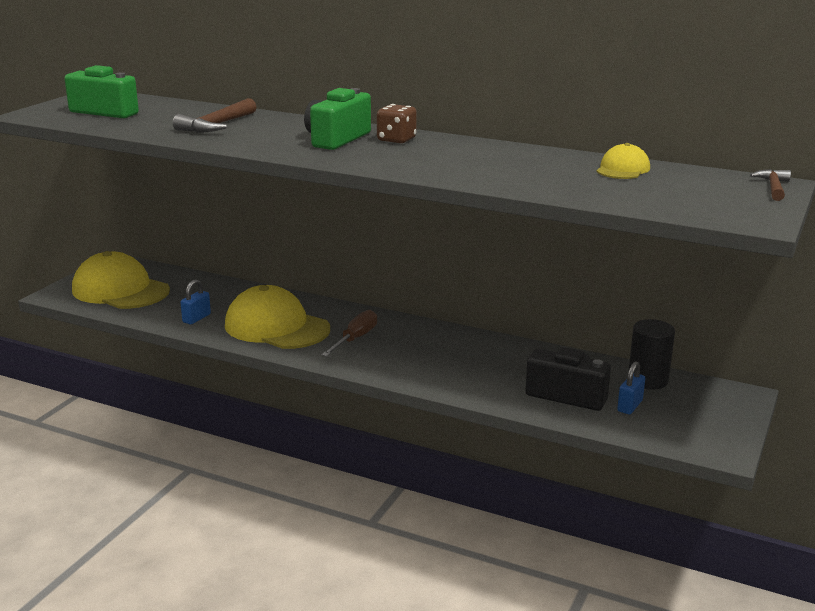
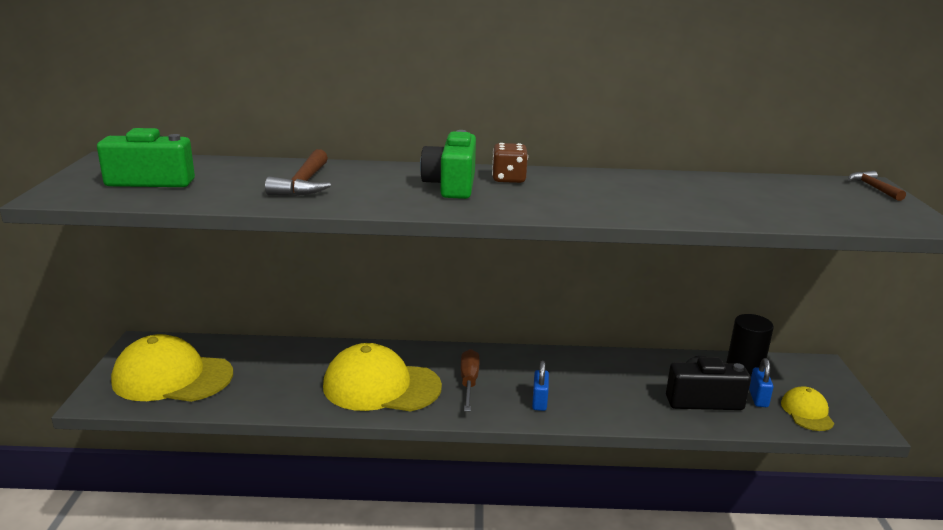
camera: 25 degrees left, 0 degrees up
blue padlock [180,279,211,324] -> blue padlock moved to [532,361,549,411]
yellow cap [596,143,650,179] -> yellow cap moved to [781,387,834,431]

